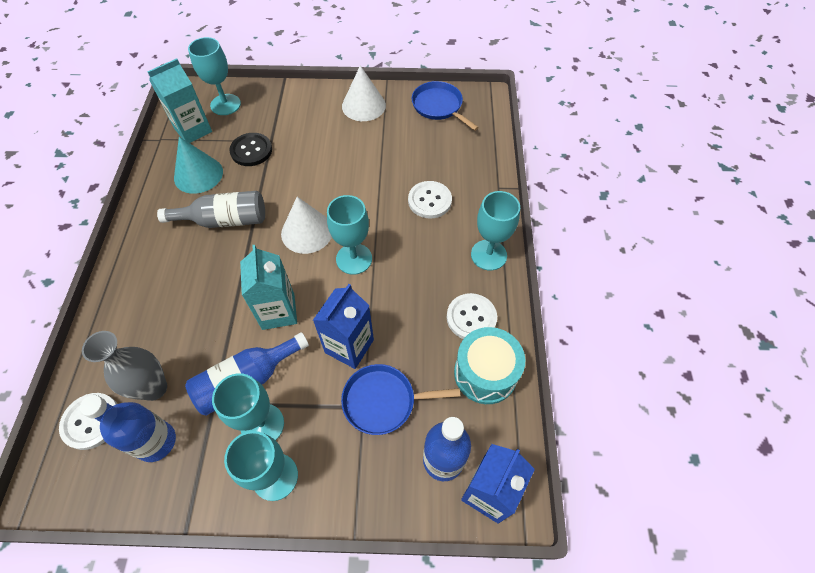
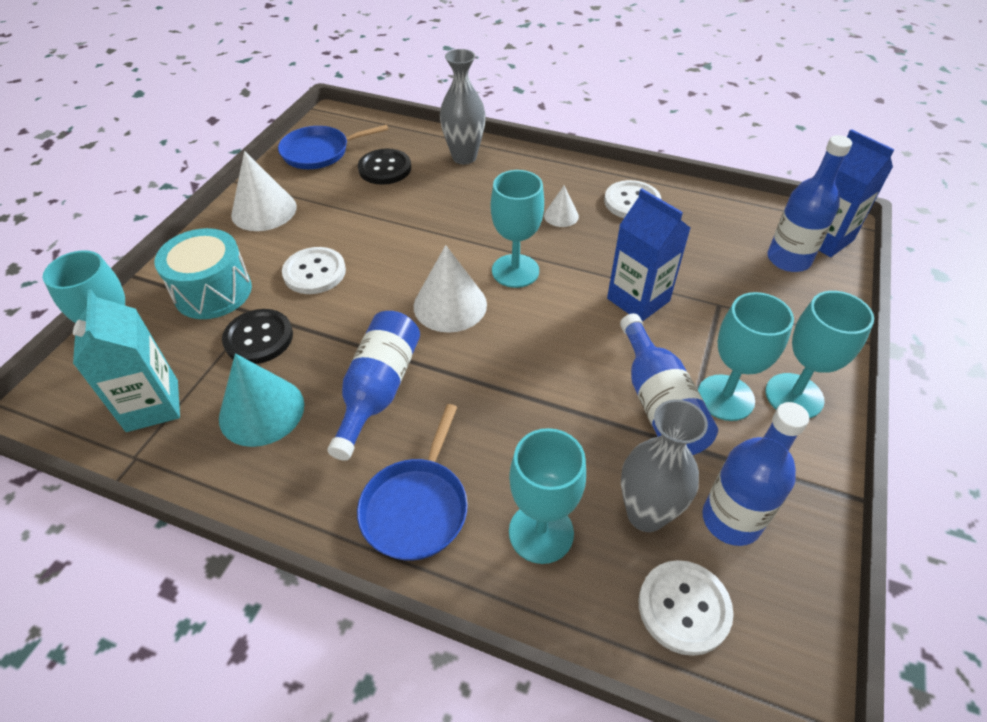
camera: 70 degrees left, 10 degrees down
grey bottle [157,191,265,228] -> blue bottle [327,311,420,461]
turquoise carton [240,245,297,330] -> none
blue pan [341,364,460,435] -> blue pan moved to [357,404,468,561]
white button [408,181,452,219] -> white button moved to [282,247,346,294]
turquoise drum [454,327,525,404] -> turquoise drum moved to [154,228,252,319]
turquoise goblet [471,191,520,271] -> turquoise goblet moved to [509,428,586,564]
none -> black button [358,148,411,185]
none -> grey vase [440,49,486,164]
none -> white cone [544,185,579,227]

